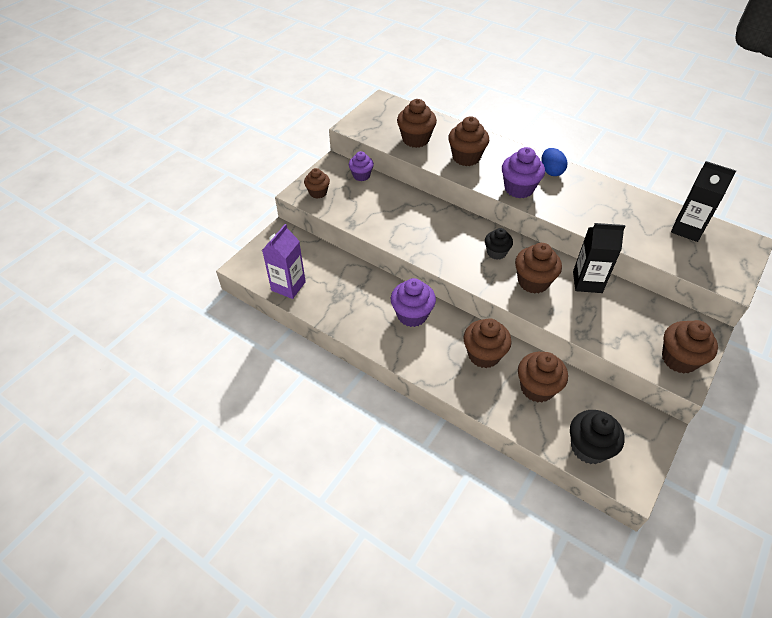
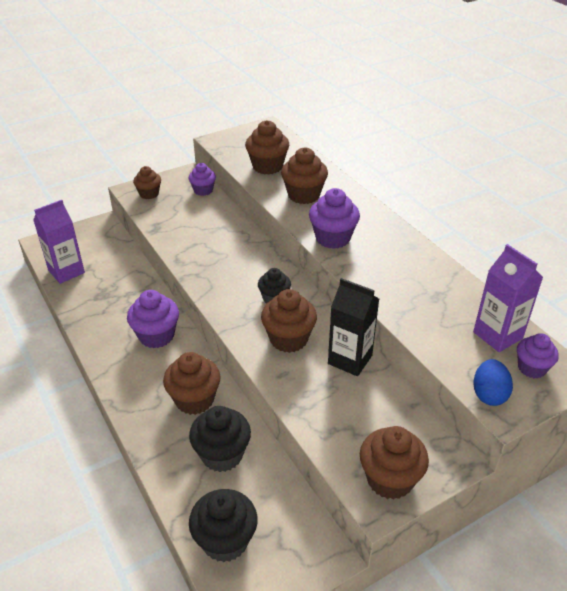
camera: 25 degrees right, 10 degrees down
brown cupcake [518,352,568,403] -> black cupcake [189,406,251,472]
blue egg [541,148,567,176] -> blue egg moved to [474,359,513,406]
black carton [671,161,736,242] -> purple carton [473,244,543,352]
none -> purple cupcake [517,333,559,378]

